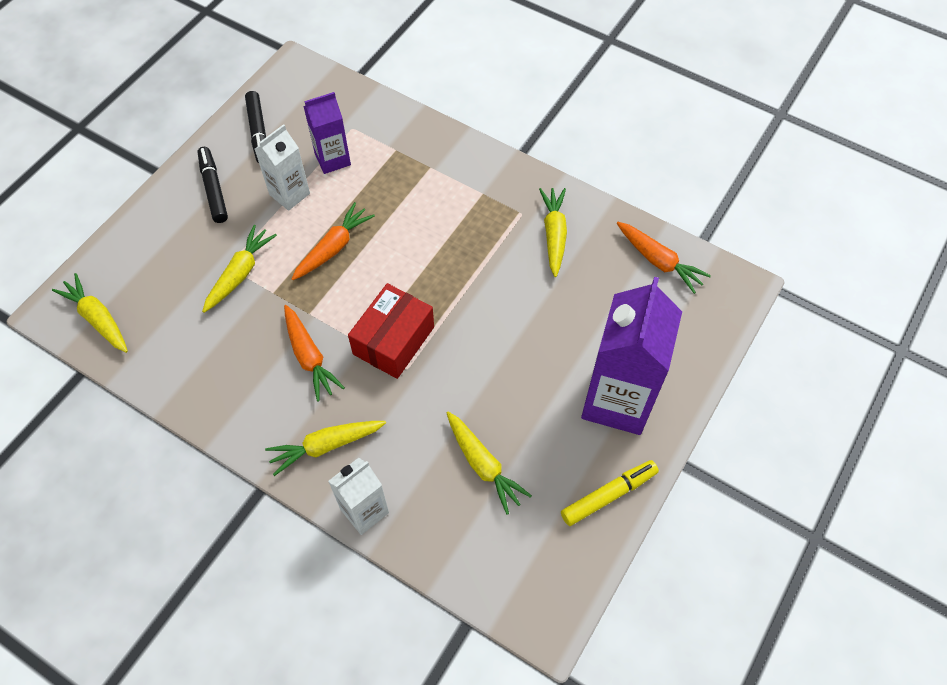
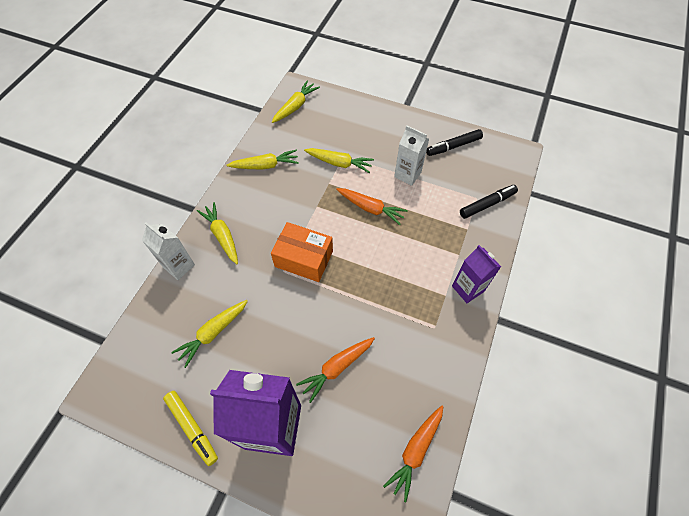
camera: 80 degrees right, 0 degrees up
black marker [197,147,228,223] -> black marker moved to [460,185,518,219]
orange carrot [284,305,345,401] -> orange carrot moved to [296,337,375,403]
purple carton [303,92,351,174] -> purple carton moved to [452,245,501,303]
red box [348,283,434,379] -> orange box [271,222,333,282]
yellow carrot [539,188,567,277] -> yellow carrot moved to [226,150,299,170]

